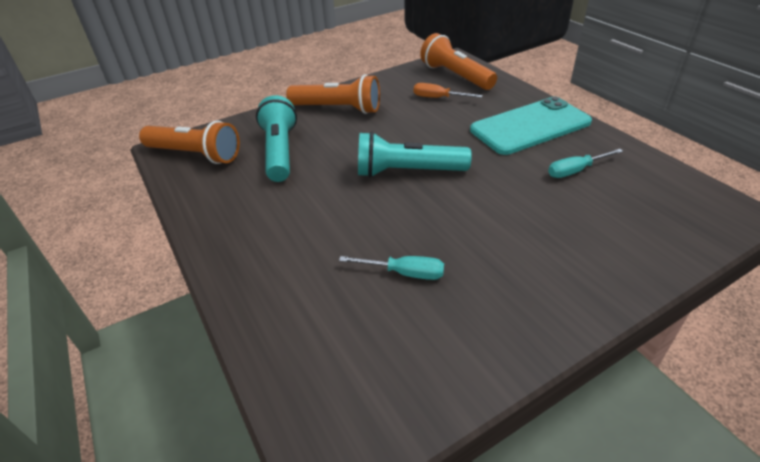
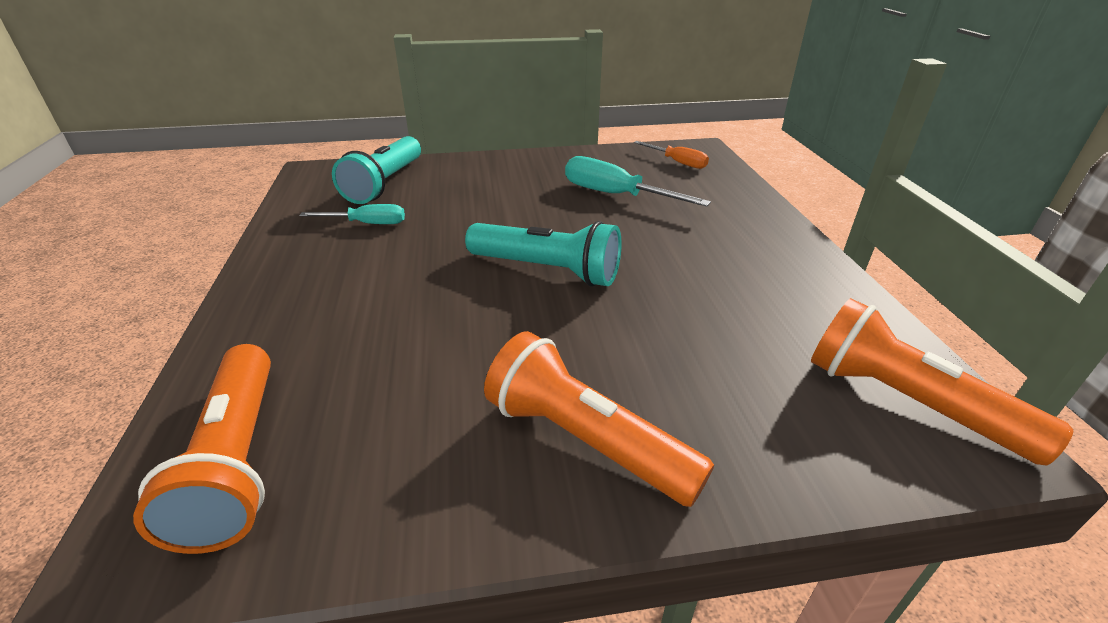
camera: 160 degrees left, 5 degrees down
turquoise flashlight [256,95,297,182] -> turquoise flashlight moved to [332,136,421,204]
turquoise screwdriver [339,256,444,280] -> turquoise screwdriver [565,156,711,207], size x1.62
orange screwdriver [414,83,482,98] -> orange screwdriver moved to [634,141,709,169]
turquoise phone [470,97,592,155] -> none

